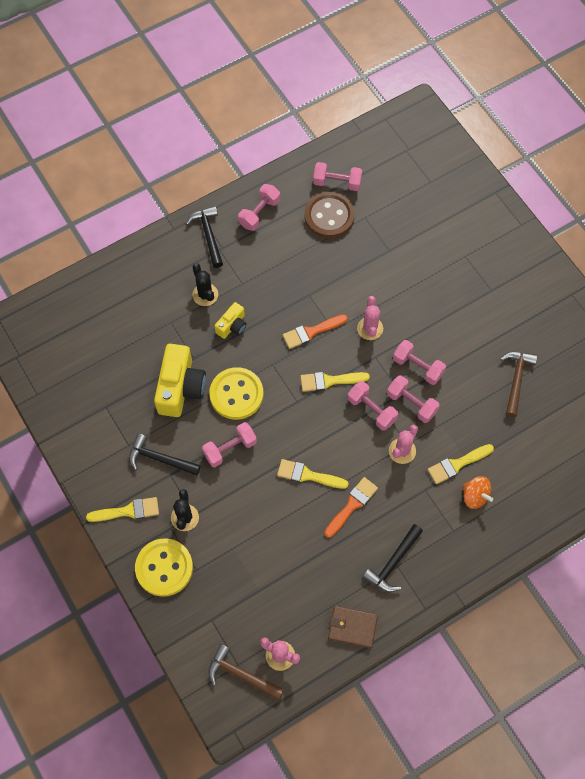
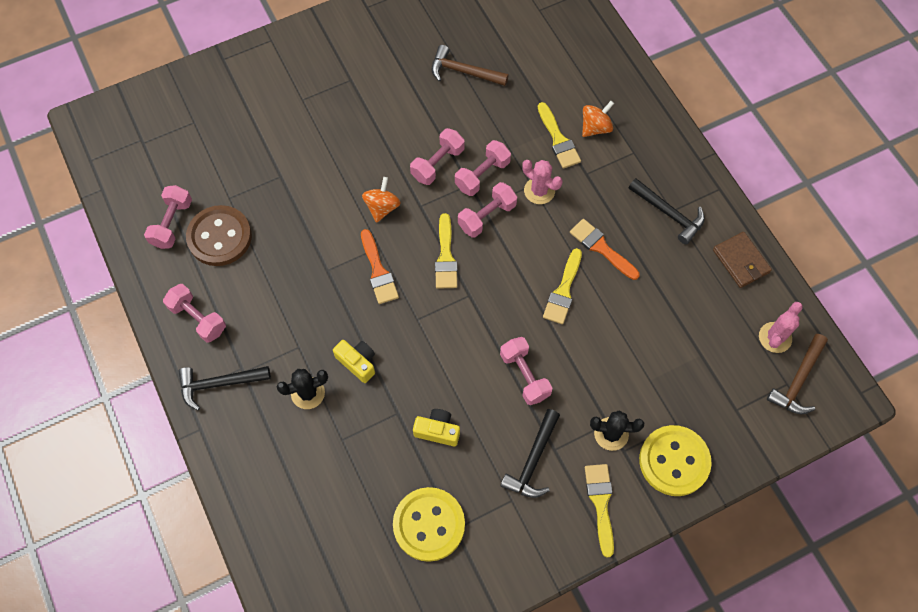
camera: 85 degrees left, 0 degrees up
yellow camera [154,344,206,417] -> yellow camera [413,409,460,446], size x0.53
yellow button [209,367,263,420] -> yellow button moved to [393,487,465,562]
brown wallet [328,606,378,648] -> brown wallet turned 45 degrees counterclockwise [713,232,772,288]
pink cactus [357,296,383,340] -> orange spinning top [362,177,401,223]

